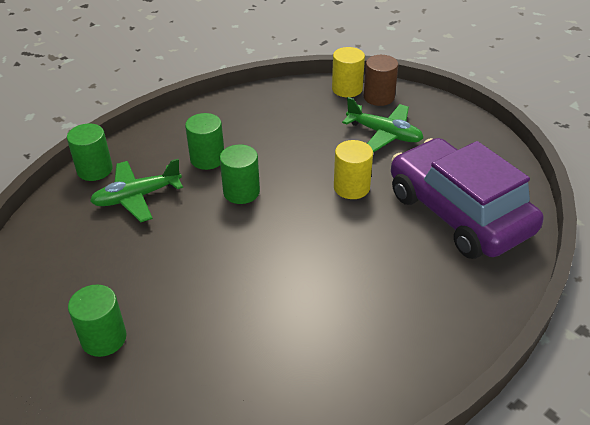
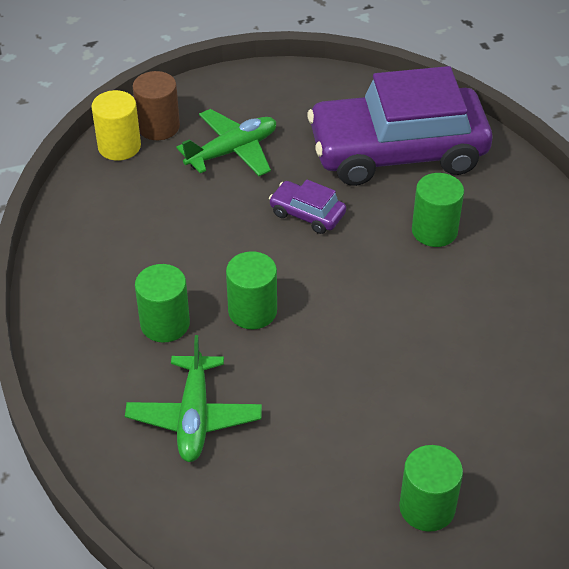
camera: 65 degrees left, 5 degrees up
green cylinder [67,123,113,181] -> green cylinder moved to [412,173,464,247]
yellow cylinder [334,140,373,199] -> purple car [269,180,346,234]

